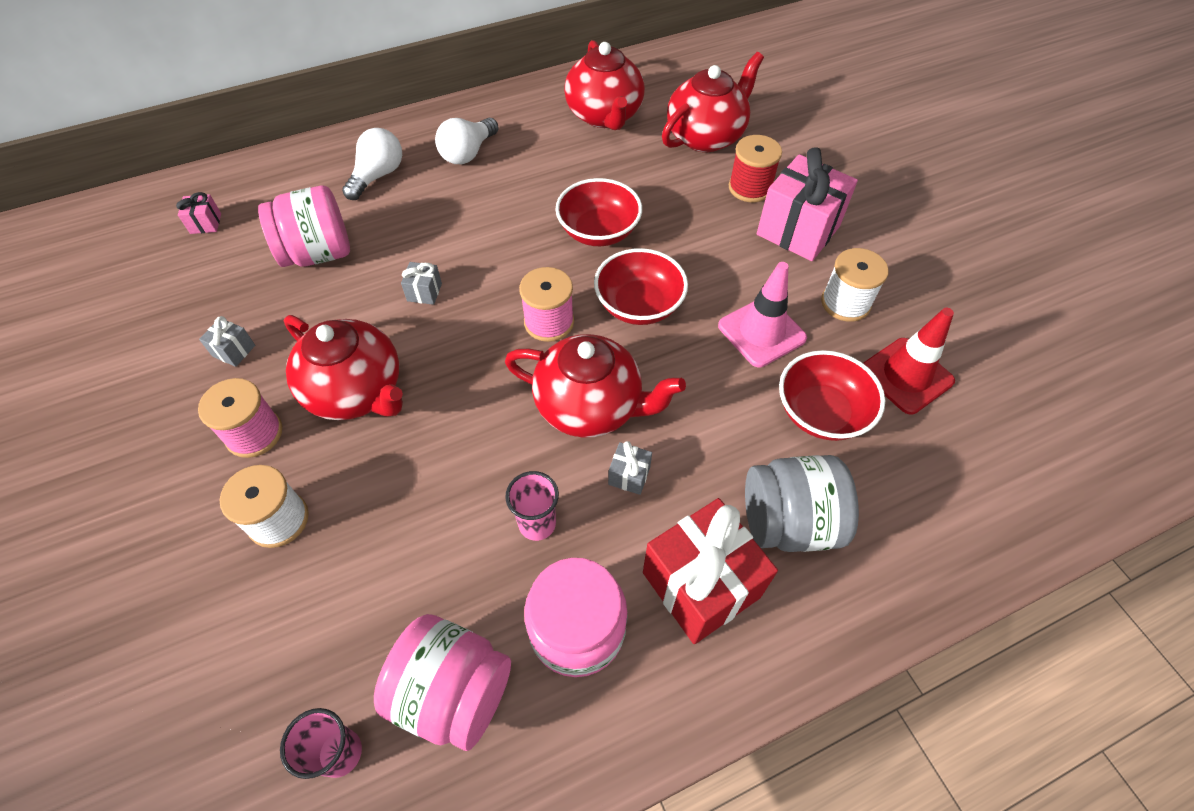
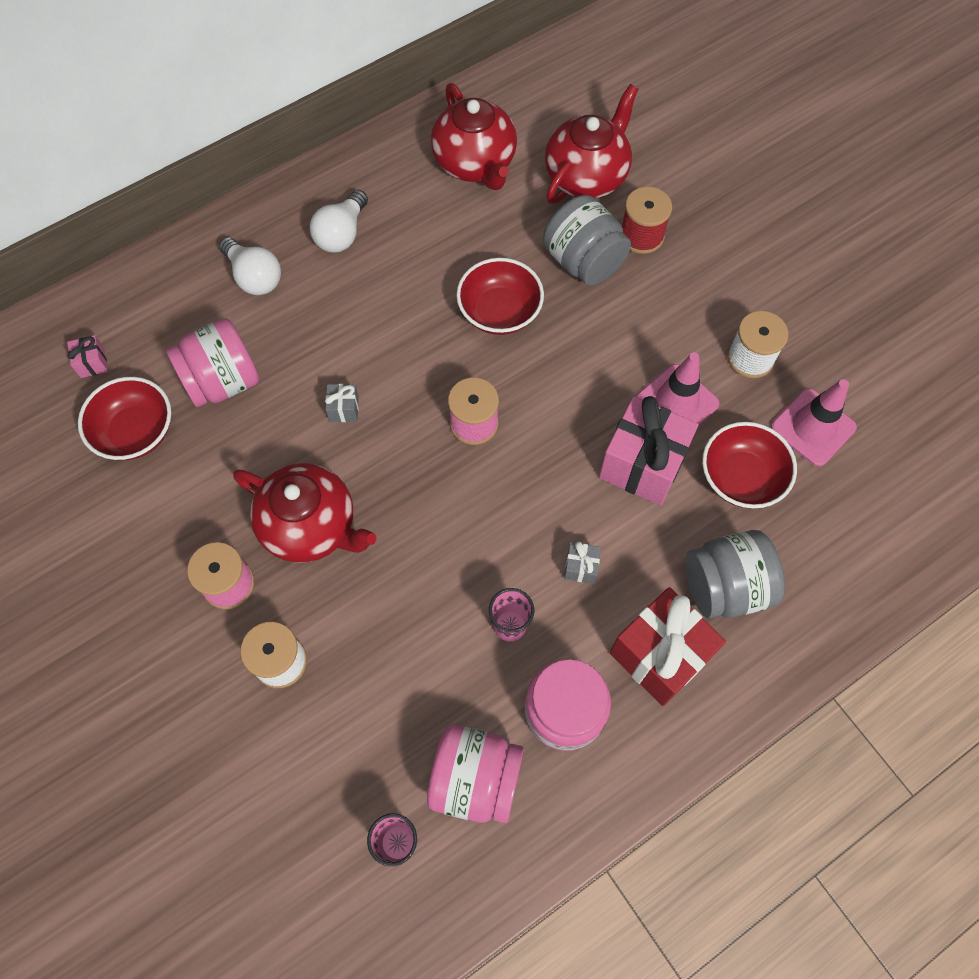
camera: 10 degrees left, 10 degrees up
grey gift [199,316,255,367] -> none
white light bulb [342,128,402,200] -> white light bulb turned 120 degrees clockwise [219,237,281,295]
red teapot [505,334,686,437] -> none
red bowl [594,248,688,325] -> red bowl moved to [78,377,171,460]
pink gift [757,147,858,261] -> pink gift moved to [599,396,699,506]
red traffic cone [863,308,955,414] -> pink traffic cone [771,379,857,467]
none -> grey jar [543,195,631,286]

